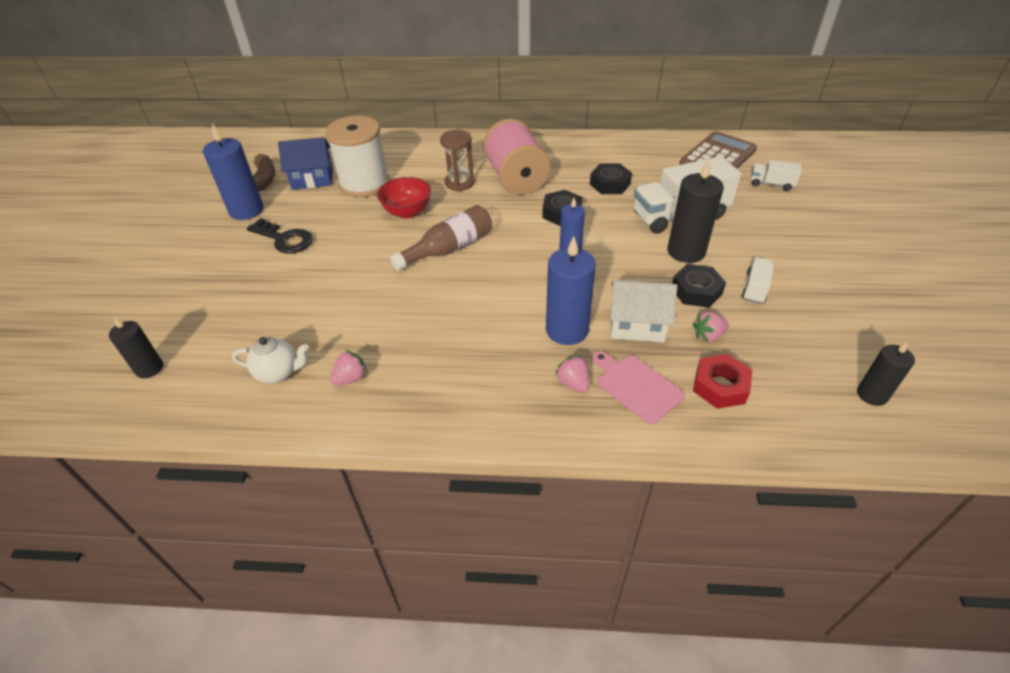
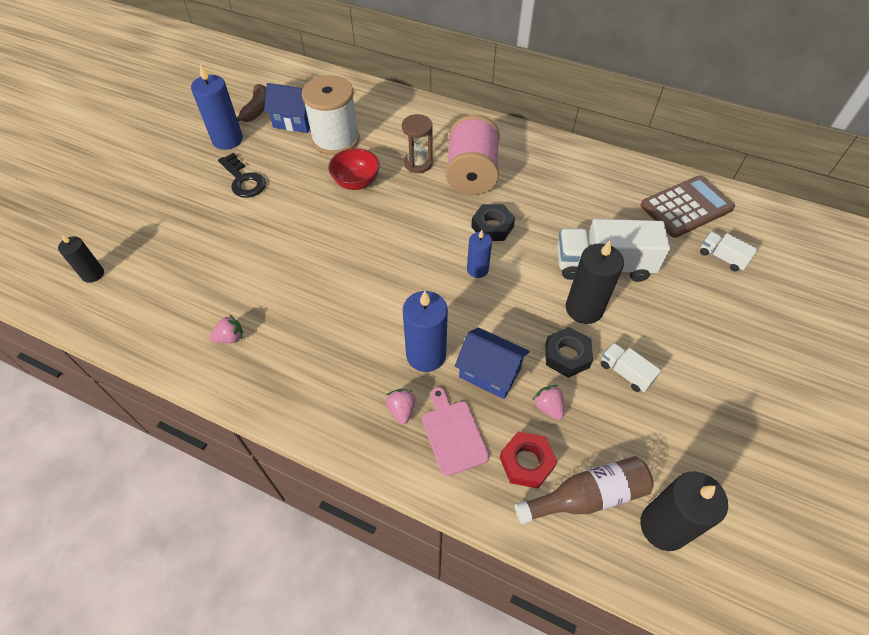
camera: 20 degrees right, 10 degrees up
white teapot [232,337,309,383] -> none
brown bottle [390,205,492,271] -> brown bottle moved to [515,456,654,524]
black nut [590,164,632,194] -> none
white house [610,280,677,343] -> blue house [455,327,530,399]
pink strawberry [693,312,729,342] -> pink strawberry turned 60 degrees clockwise [533,385,564,420]
white truck [742,257,774,304] -> white truck turned 90 degrees counterclockwise [601,343,661,392]
black candle [857,341,915,406] -> black candle [640,471,728,551], size x1.67

